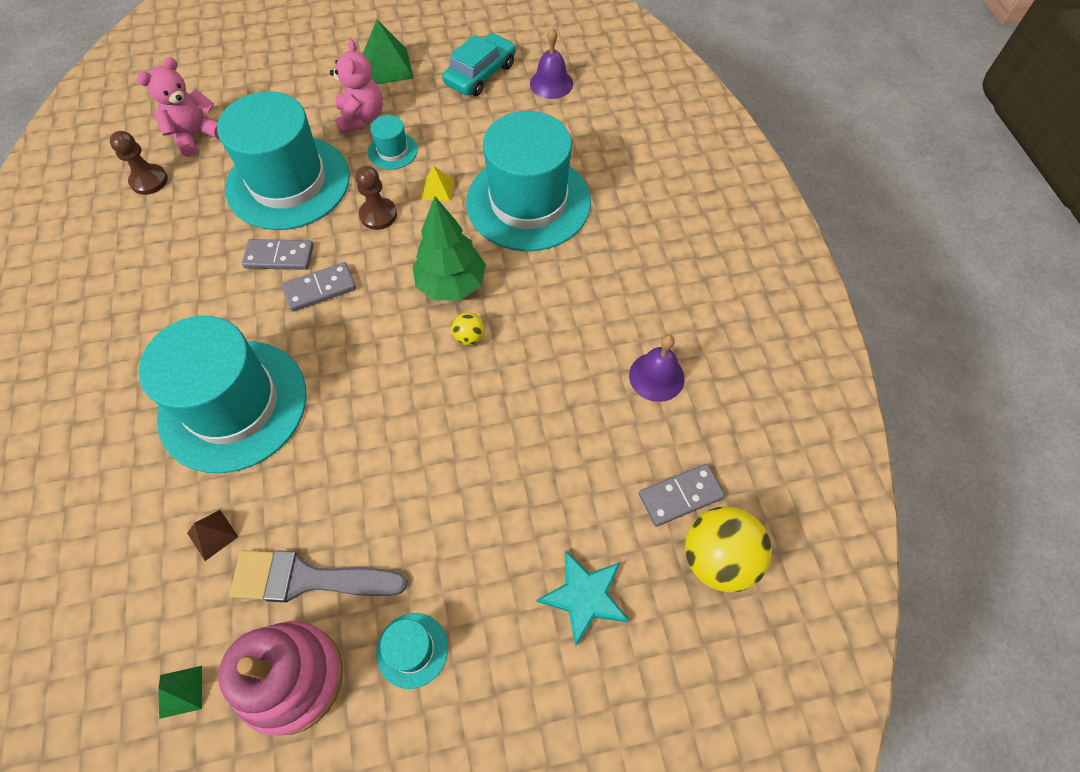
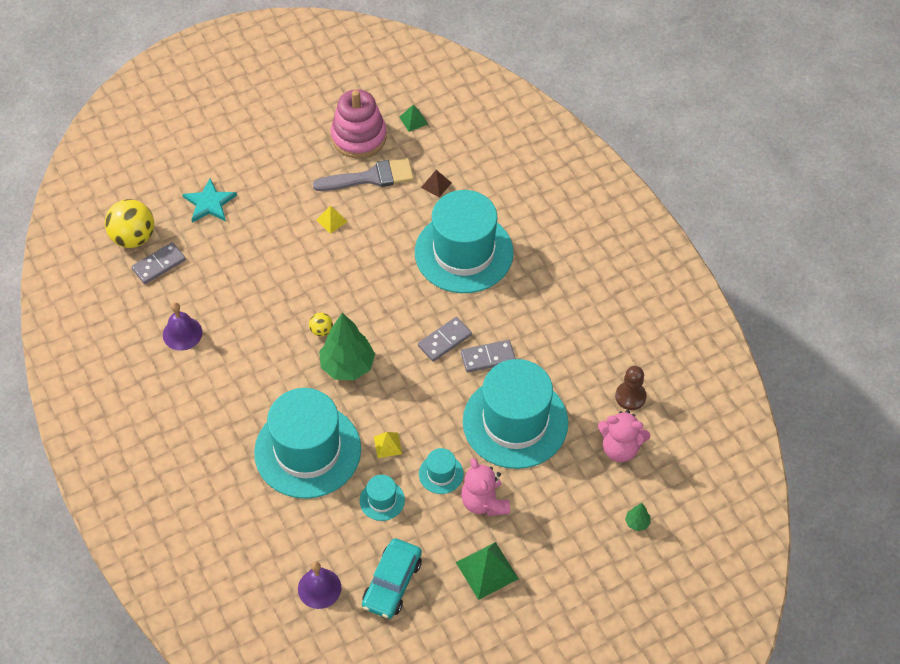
camera: 165 degrees right, 5 degrees down
pink teddy bear [137,57,219,157] -> pink teddy bear turned 75 degrees clockwise [598,410,650,462]
brown pawn [355,166,397,230] -> none
turquoise hat [376,613,448,689] -> turquoise hat moved to [360,475,405,521]
none -> yellow pyramid [316,205,348,234]
none -> green tree [625,503,651,531]

